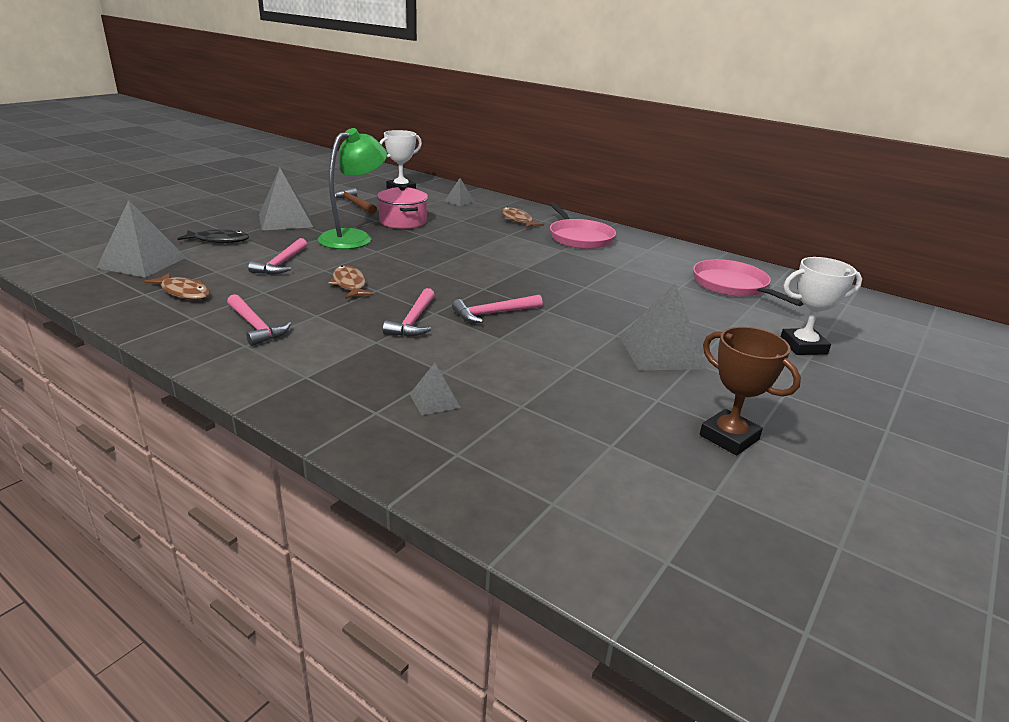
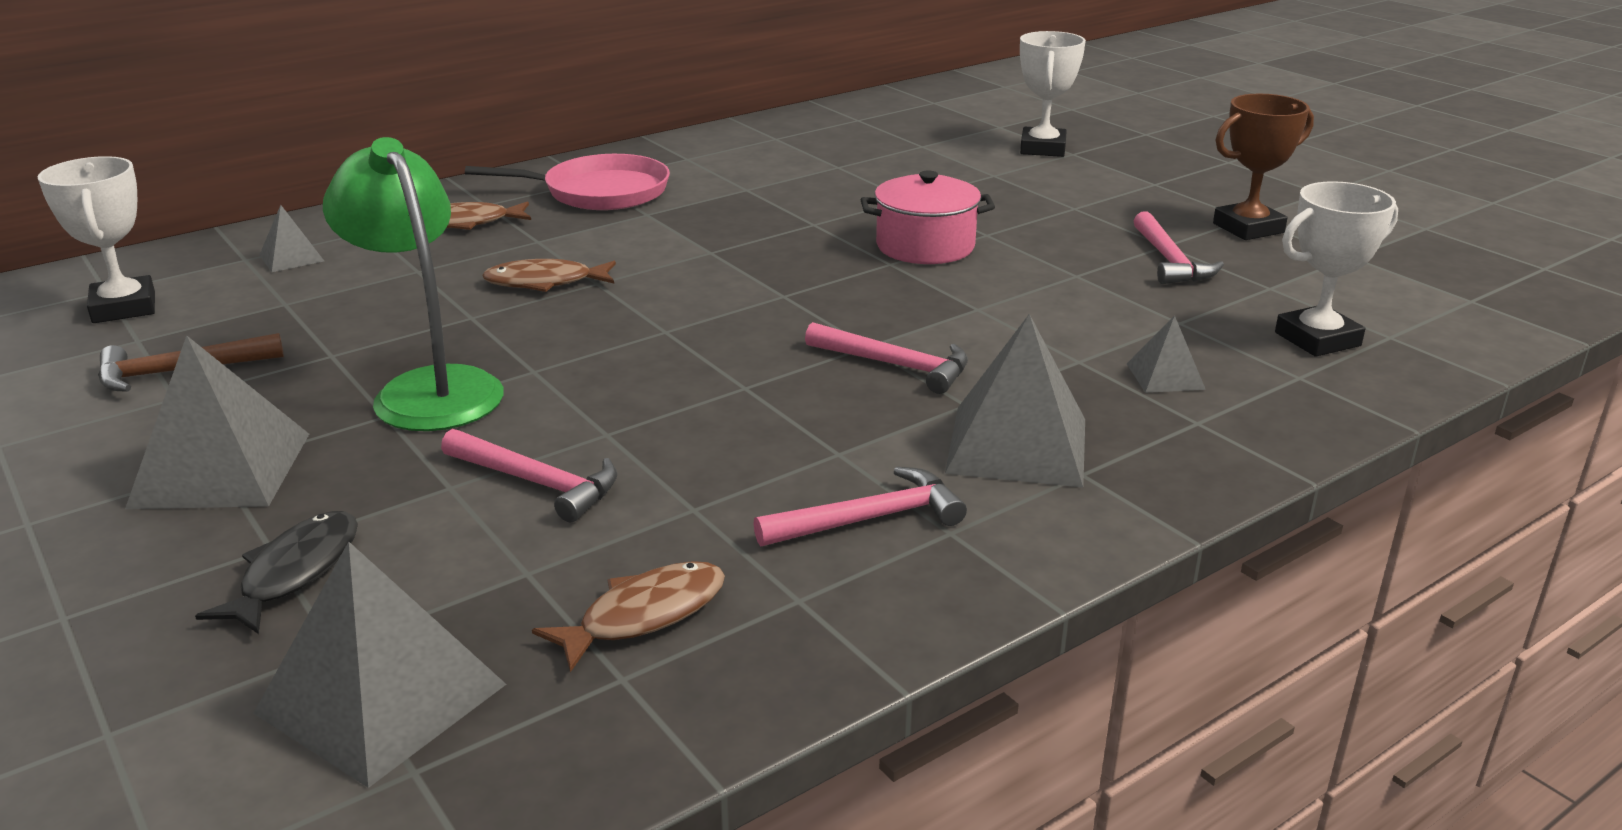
camera: 70 degrees left, 0 degrees up
brown fish [328,265,374,299] -> brown fish moved to [482,259,616,292]
pink pot [377,184,428,229] -> pink pot moved to [861,170,995,264]
pink hammer [452,295,543,323] -> pink hammer moved to [1134,211,1224,284]
grey pyramid [620,284,707,370] -> grey pyramid moved to [945,314,1085,488]
pink pan [693,259,803,306] -> none
none -> white trophy [1275,181,1398,357]

